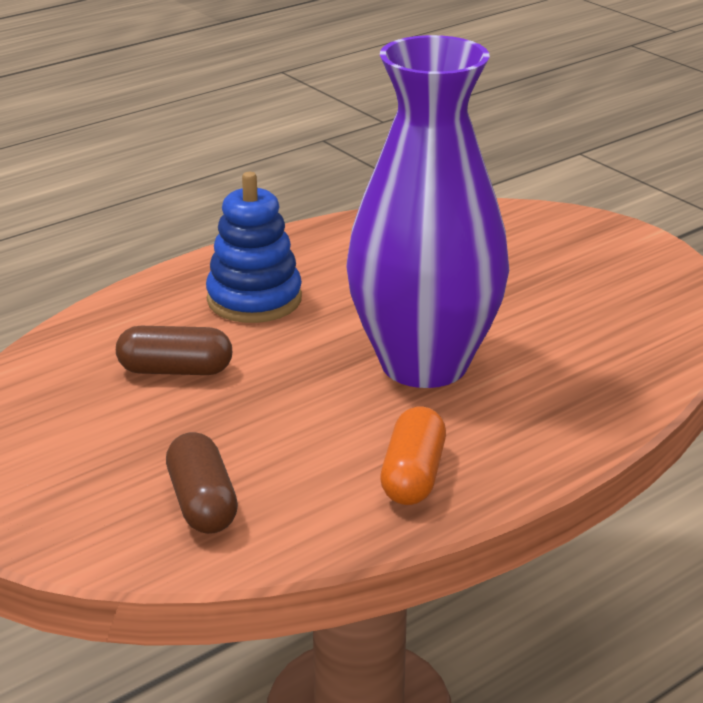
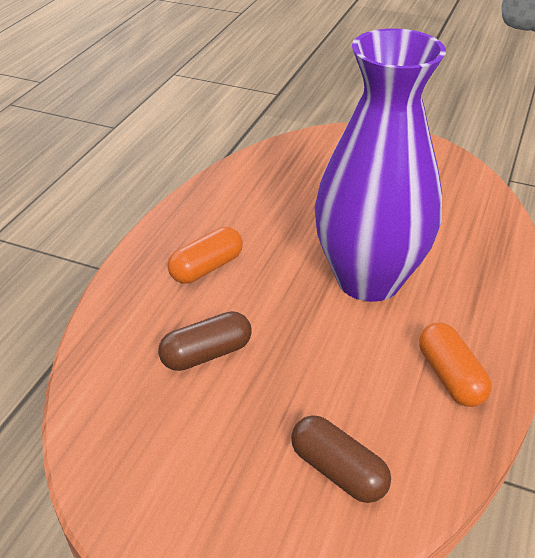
camera: 30 degrees left, 10 degrees up
blue stacking toy [206,172,302,323] -> orange capsule [168,227,243,284]

